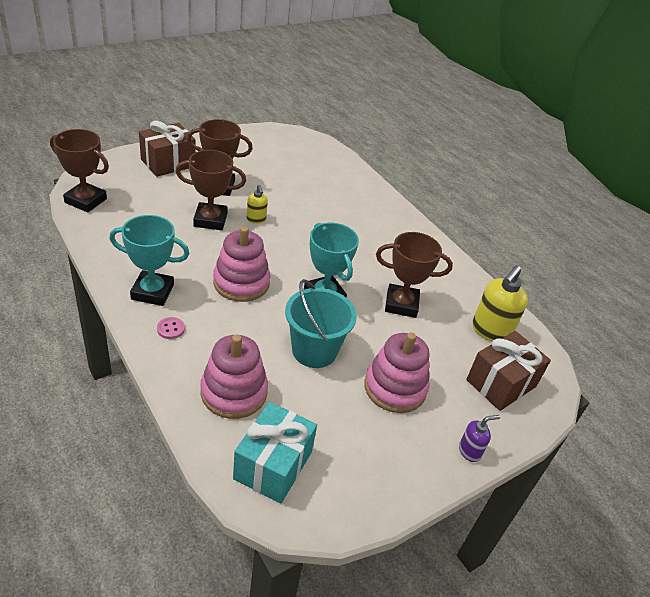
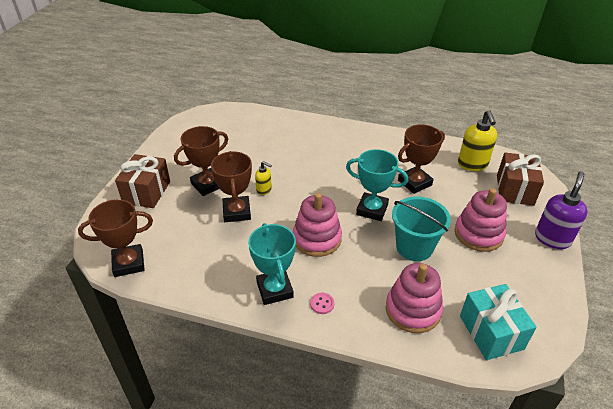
camera: 35 degrees left, 0 degrees up
turquoise trophy [109,215,189,306] -> turquoise trophy turned 75 degrees counterclockwise [248,223,296,305]
brown trophy [176,150,246,230] -> brown trophy turned 60 degrees counterclockwise [211,151,252,222]
purple soap dispenser [459,415,500,462] -> purple soap dispenser [535,171,588,249], size x1.85

